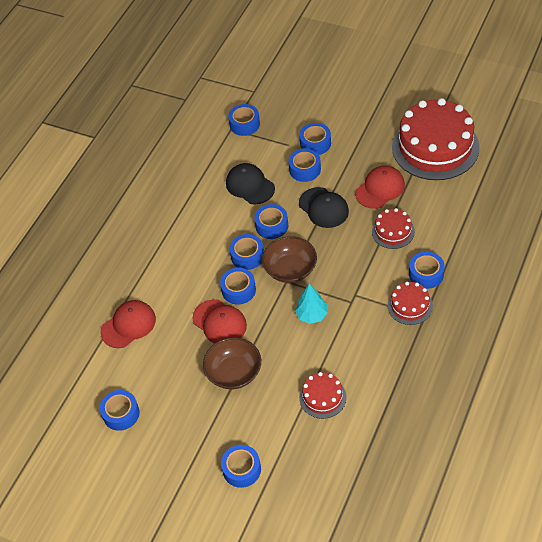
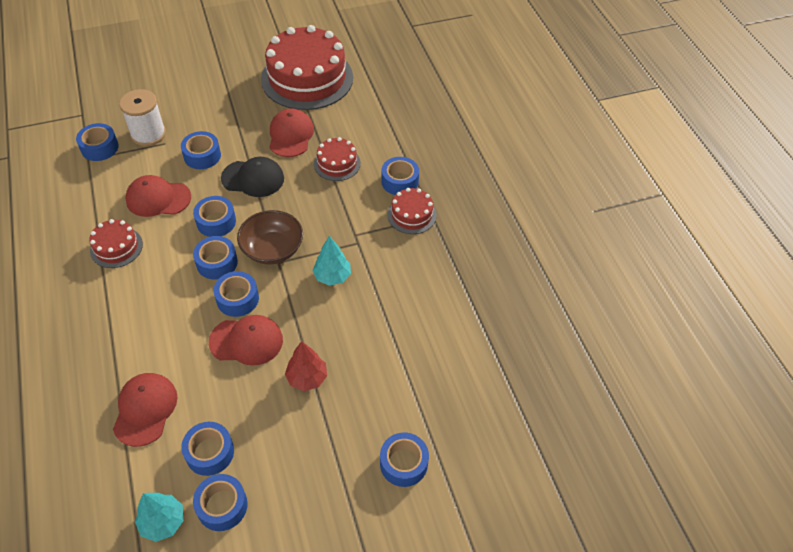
camera: 50 degrees left, 0 degrees up
brown bowl [203,337,261,390] -> red tree [285,341,327,391]
black cap [226,163,275,204] -> red cap [125,175,191,217]
blue tape [299,123,331,155] -> blue tape moved to [181,422,234,476]
red cake [299,372,347,419] -> red cake moved to [89,219,143,268]
none -> white spool [119,89,166,146]
none -> turquoise tree [135,493,183,542]

